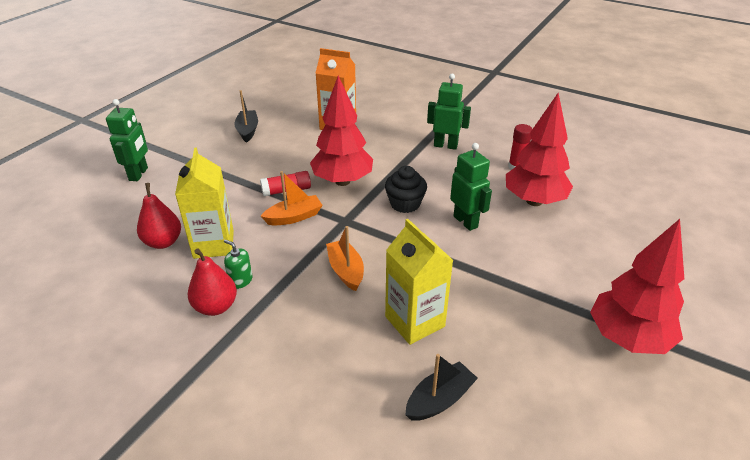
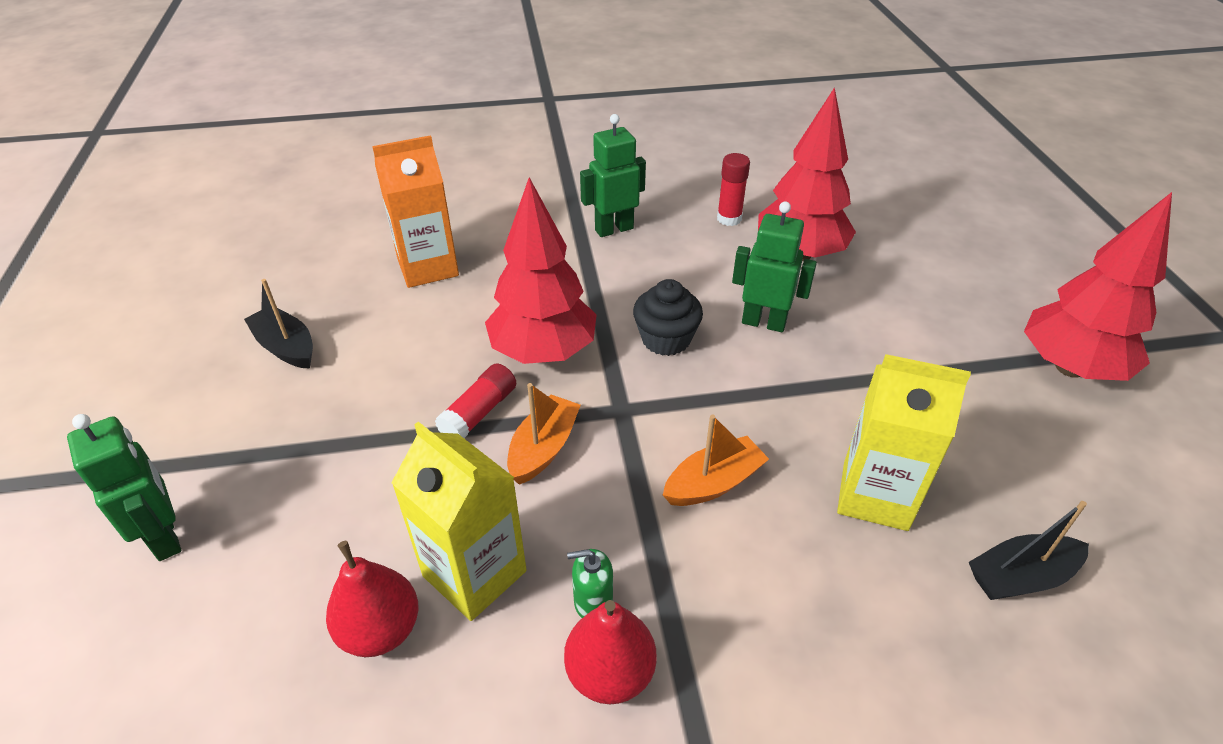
camera: 40 degrees left, 5 degrees up
orange boat [326,226,364,291] -> orange boat turned 120 degrees clockwise [663,415,769,506]
black boat [405,354,478,421] -> black boat turned 120 degrees counterclockwise [969,501,1089,600]

